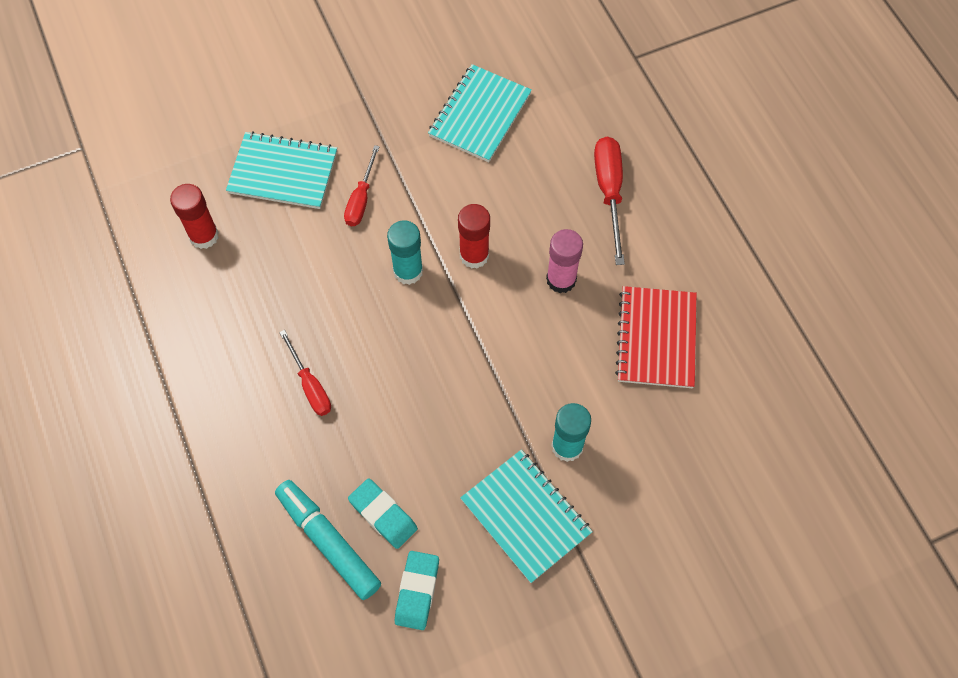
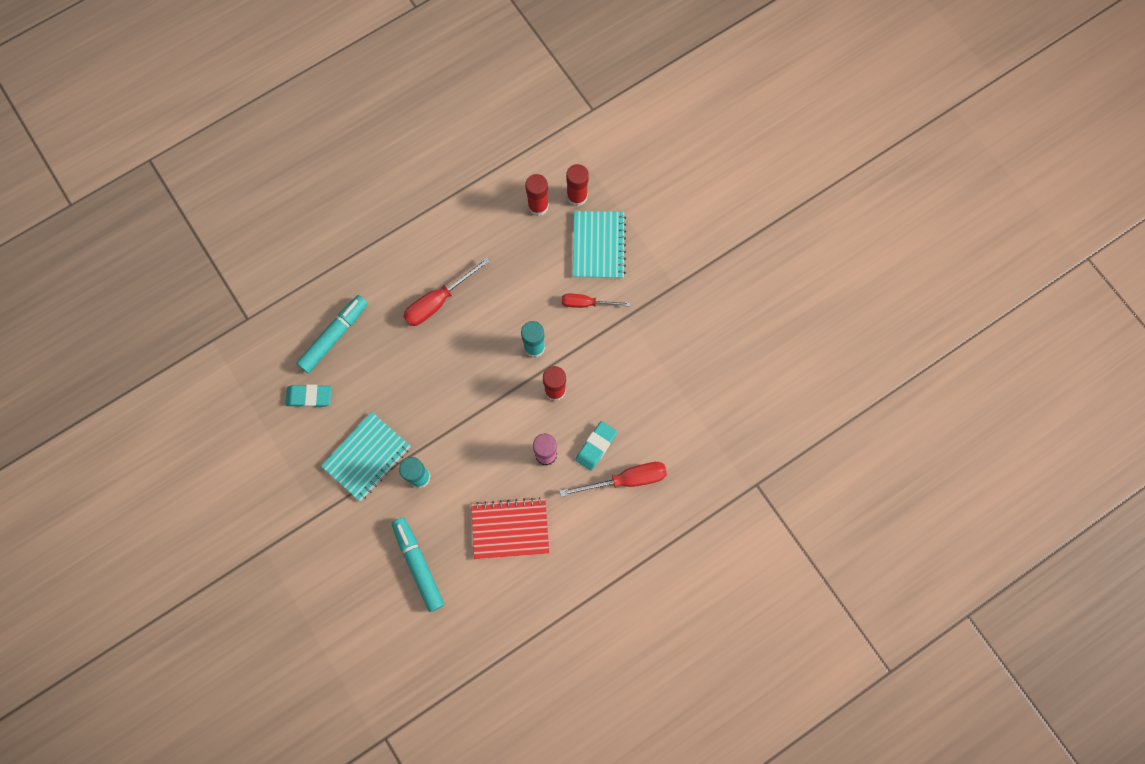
camera: 80 degrees right, 10 degrees up
red screwdriver [279,330,331,416] -> red screwdriver [403,257,491,326], size x1.51
turquoise eraser [348,478,418,549] -> turquoise eraser moved to [575,421,617,471]
turquoise notebook [428,64,532,162] -> none
none -> turquoise marker [392,517,444,612]
none -> red glue stick [566,164,589,206]

